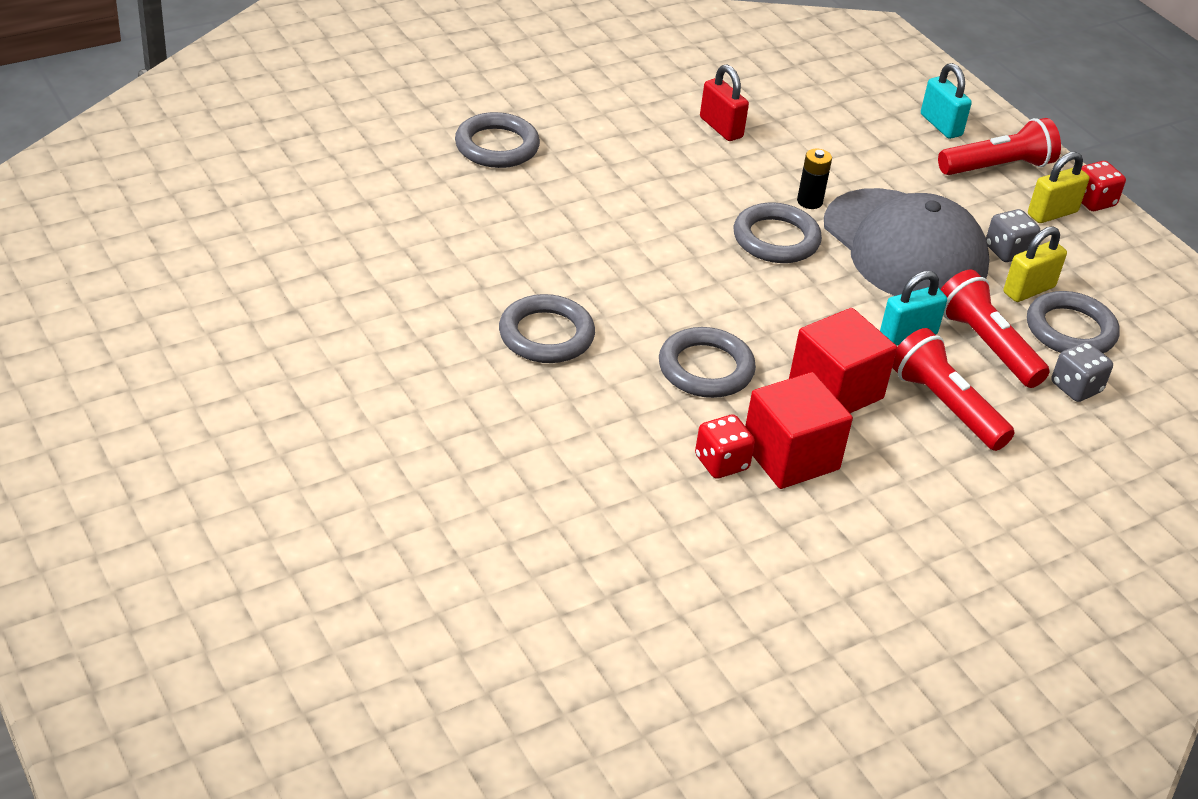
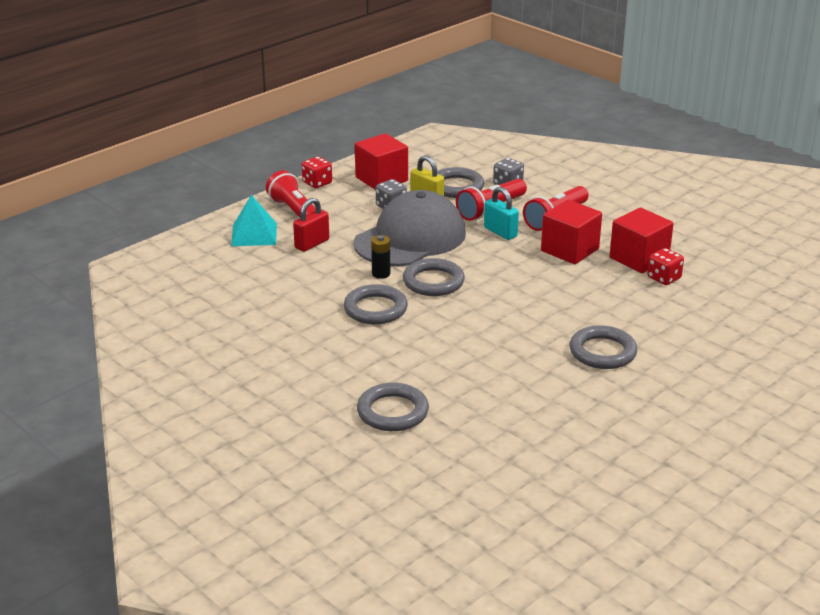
camera: 100 degrees left, 10 degrees down
grey ring [659,327,756,398] -> grey ring moved to [344,284,408,324]
red padlock [700,65,749,141] -> red padlock moved to [293,198,329,252]
turquoise padlock [921,63,972,139] -> turquoise pyramid [231,195,277,246]
yellow padlock [1028,152,1089,223] -> none
none -> red cube [355,133,408,190]

